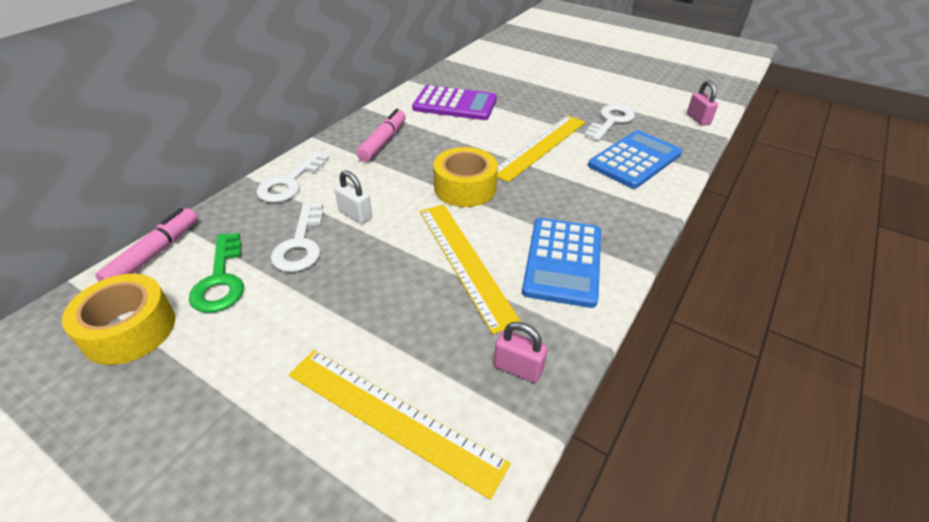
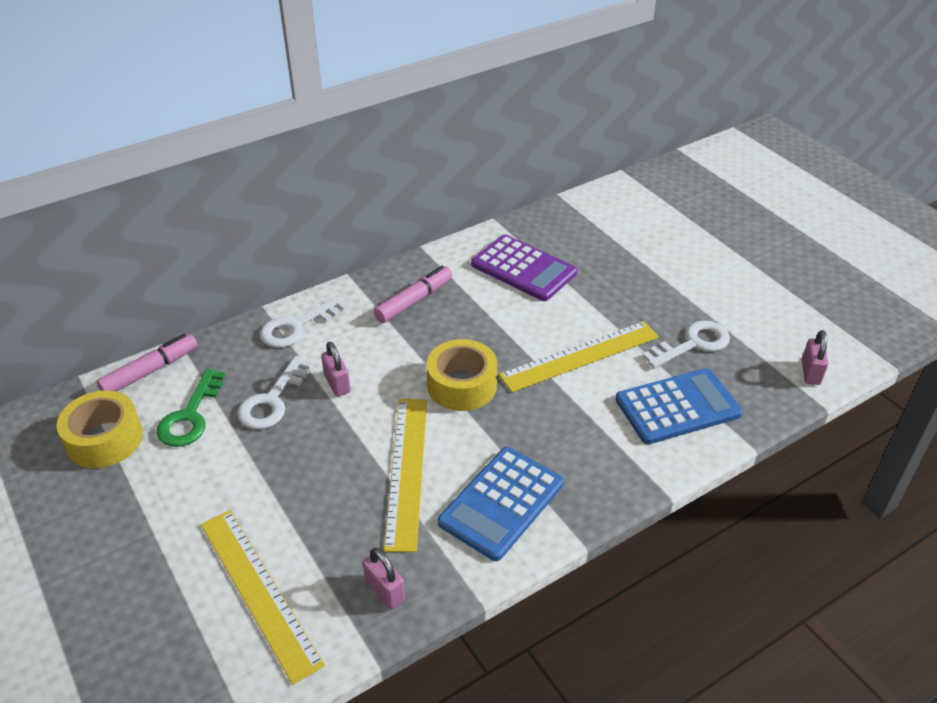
camera: 25 degrees right, 0 degrees up
white padlock [335,170,372,224] -> pink padlock [321,342,351,396]

